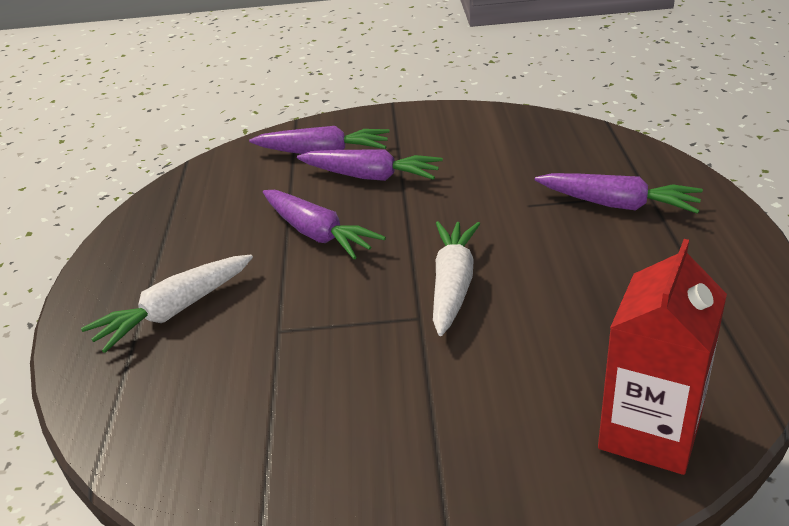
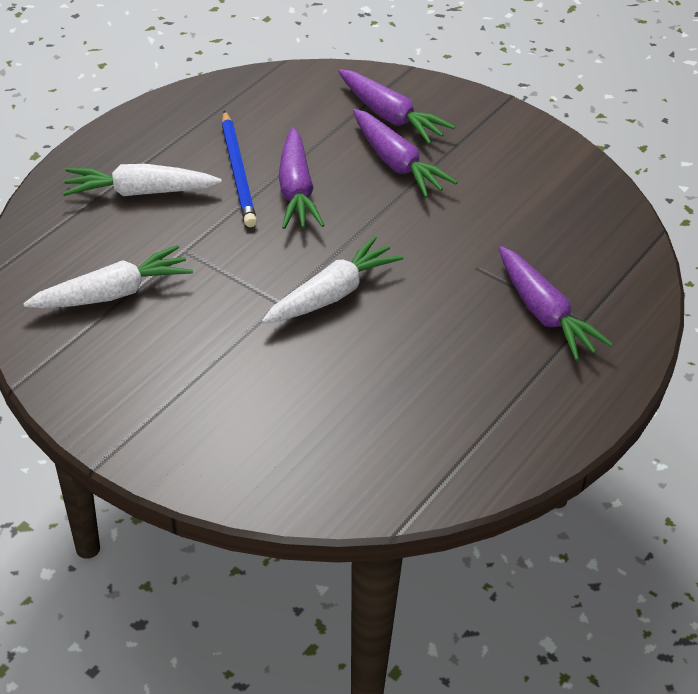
camera: 35 degrees right, 10 degrees up
red carton [598,239,727,475] -> none
none -> white carrot [23,245,193,308]
none -> blue pencil [222,110,257,227]

